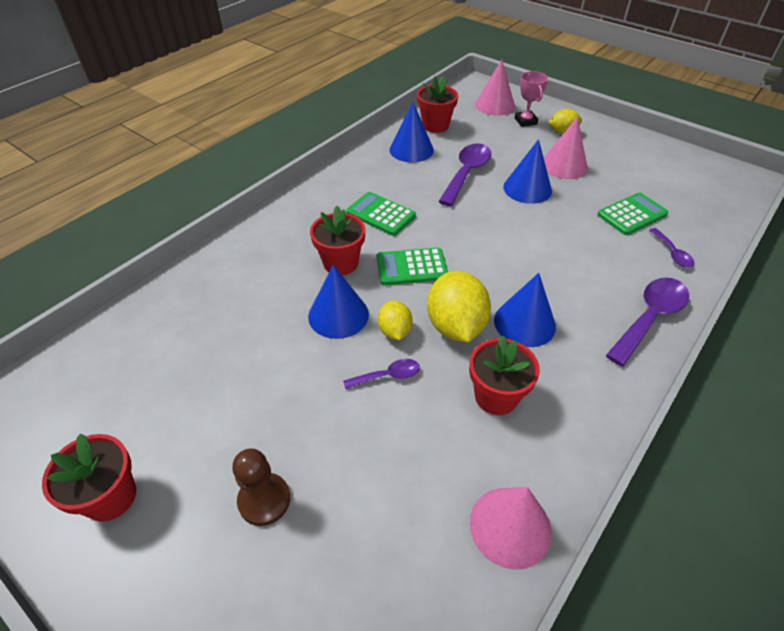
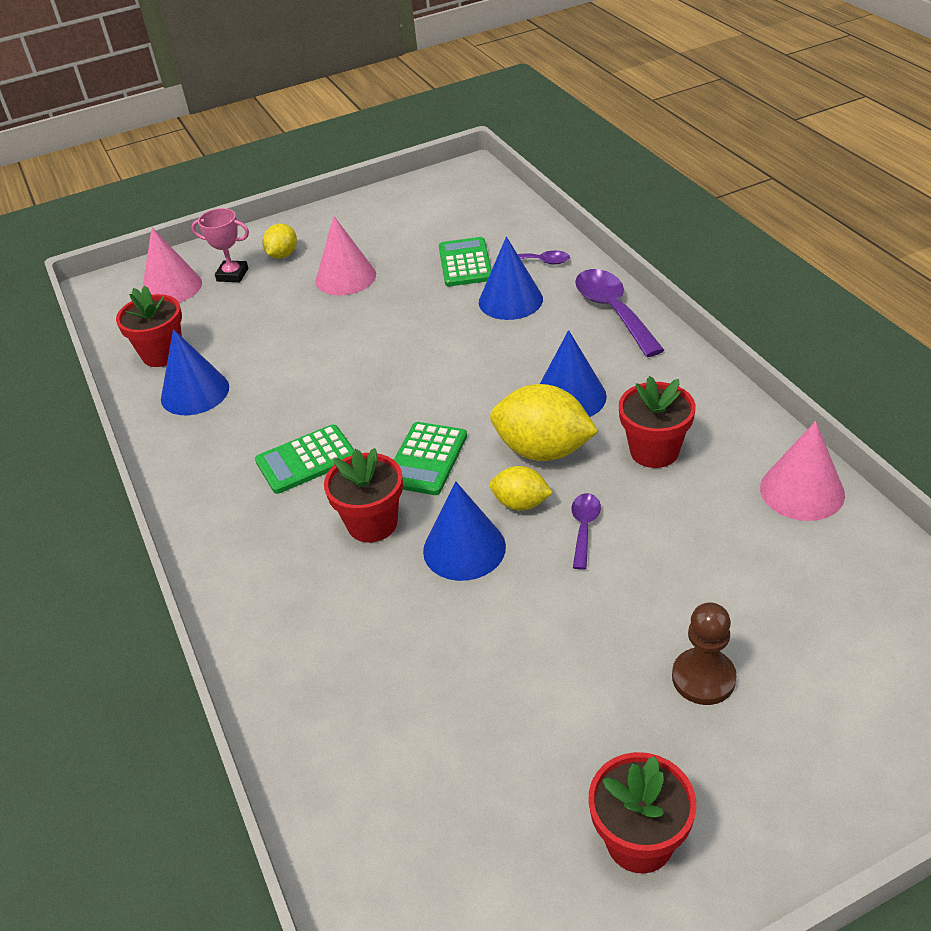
camera: 60 degrees left, 5 degrees down
purple spoon [438,143,491,206] -> none
blue cone [503,139,552,204] -> blue cone moved to [479,237,543,320]

